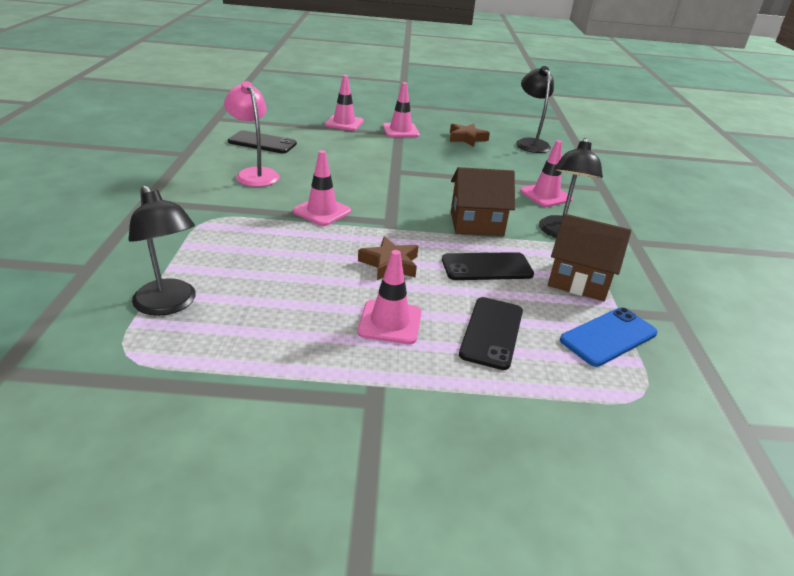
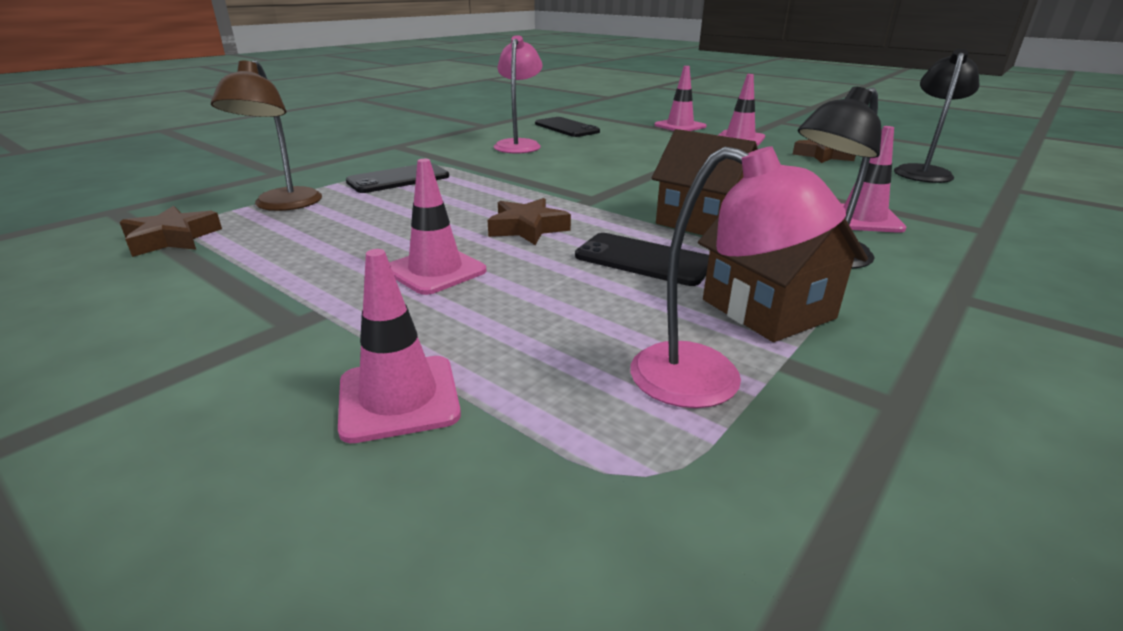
camera: 40 degrees right, 5 degrees down
black lamp [128,185,196,316] -> brown lamp [211,60,322,211]
pink traffic cone [293,150,351,226] -> pink traffic cone moved to [338,249,461,443]
black phone [459,297,523,370] -> black phone moved to [346,163,449,193]
blue phone [560,307,658,367] -> pink lamp [630,146,846,408]
none -> brown star [120,206,222,257]

